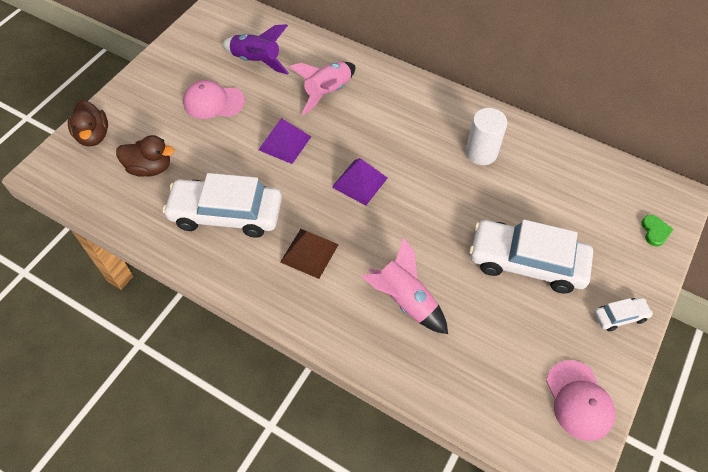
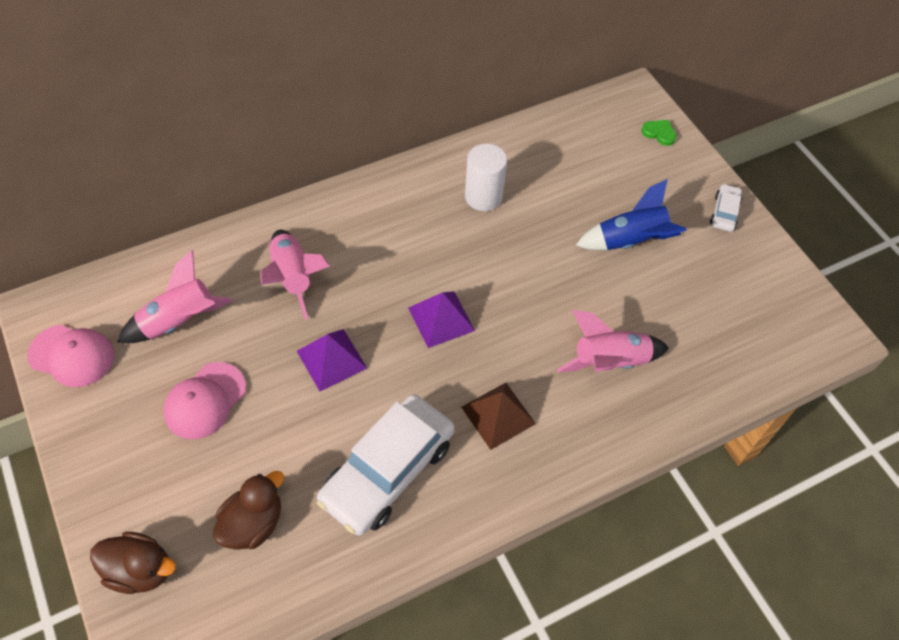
camera: 60 degrees left, 0 degrees up
purple rocket [222,24,289,75] -> pink rocket [117,250,232,343]
white car [469,219,593,293] -> blue rocket [576,179,687,250]
pink cap [546,360,616,441] -> pink cap moved to [27,325,115,387]

